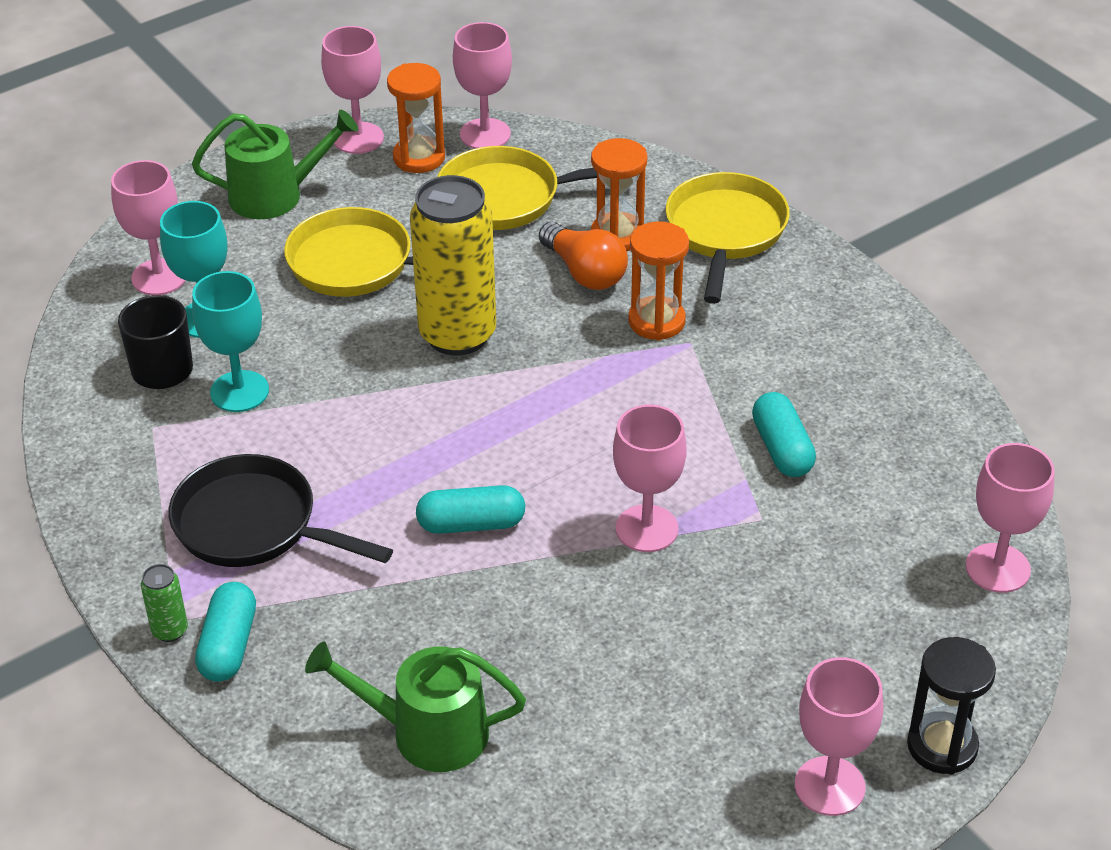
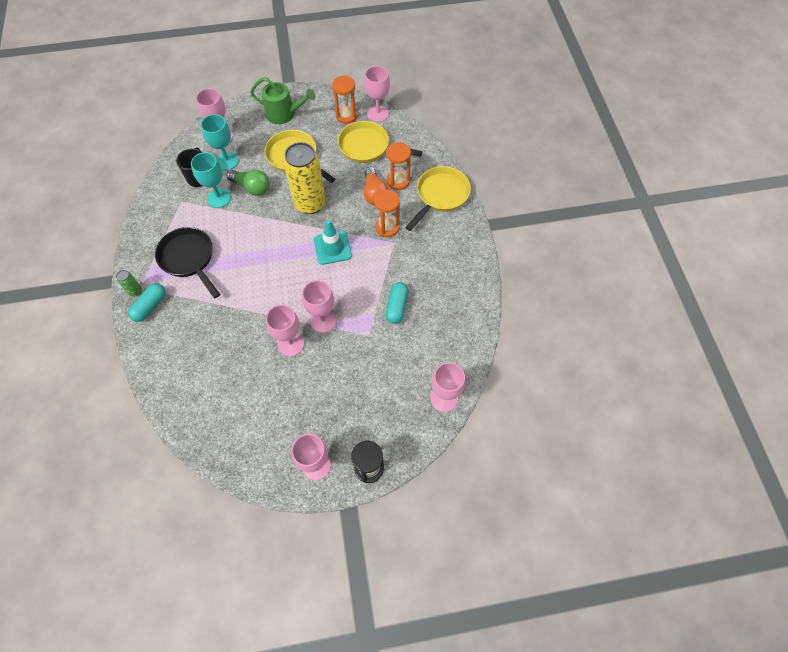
camera: 25 degrees right, 20 degrees up
green watering can [305,642,526,772] -> none
pink goblet [321,26,384,154] -> pink goblet moved to [266,304,304,356]
turquoise capsule [416,485,525,534] -> none
none -> green light bulb [227,170,270,196]
none -> turquoise traffic cone [314,220,352,265]

